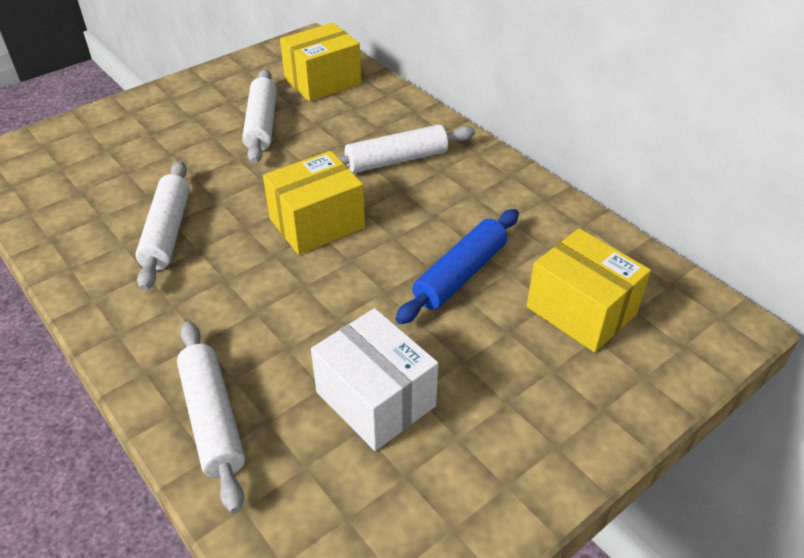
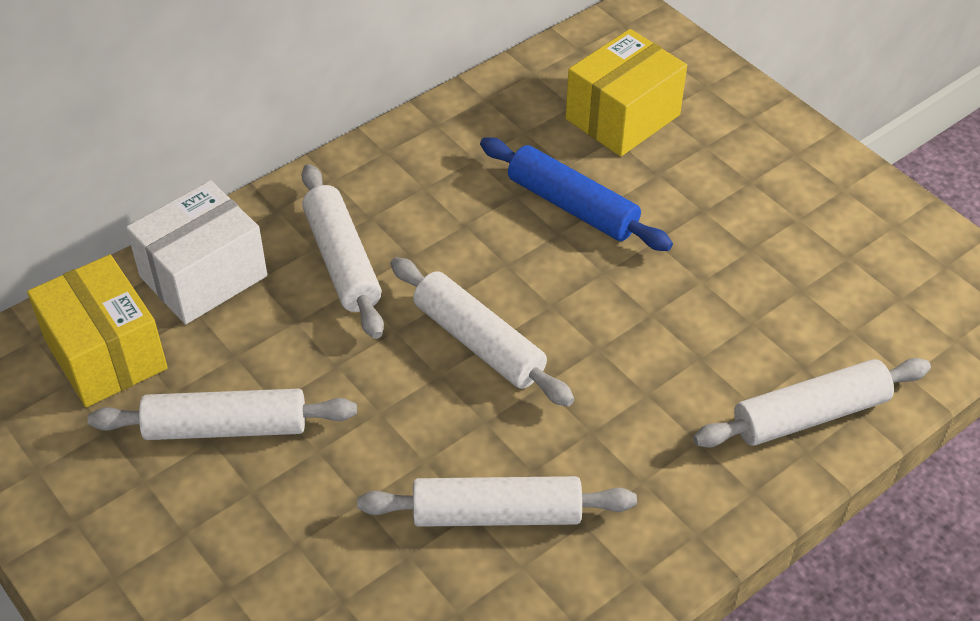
camera: 90 degrees left, 5 degrees up
yellow box [263,151,365,255] -> white rolling pin [391,257,574,407]
white box [311,308,438,451] -> white box moved to [126,180,267,324]

